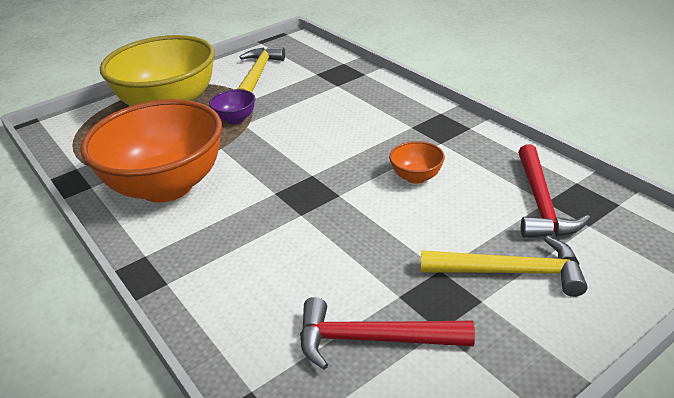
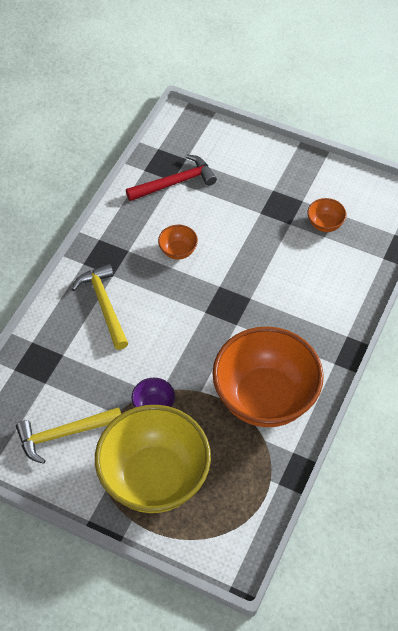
camera: 120 degrees left, 20 degrees up
red hammer [300,297,475,370] -> orange bowl [307,198,346,232]
yellow hammer [421,236,588,297] -> yellow hammer moved to [72,264,128,350]

